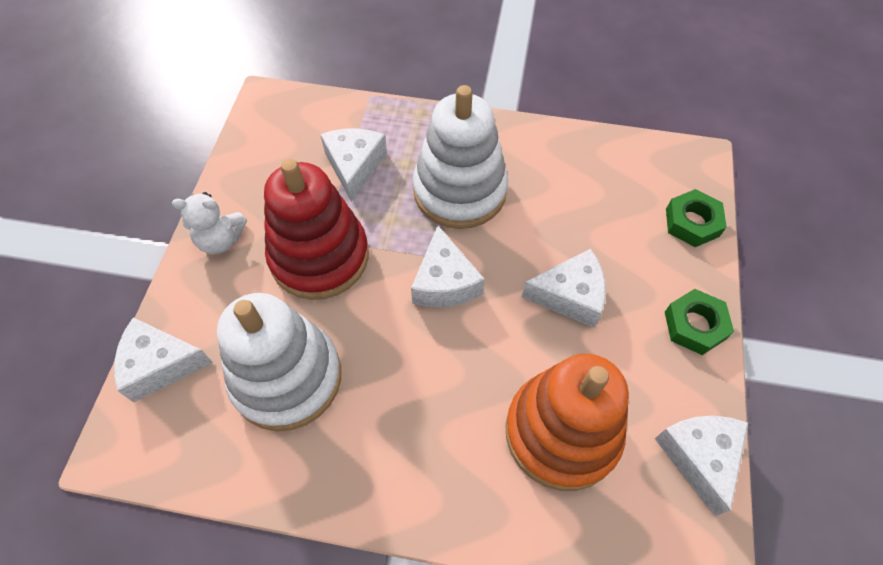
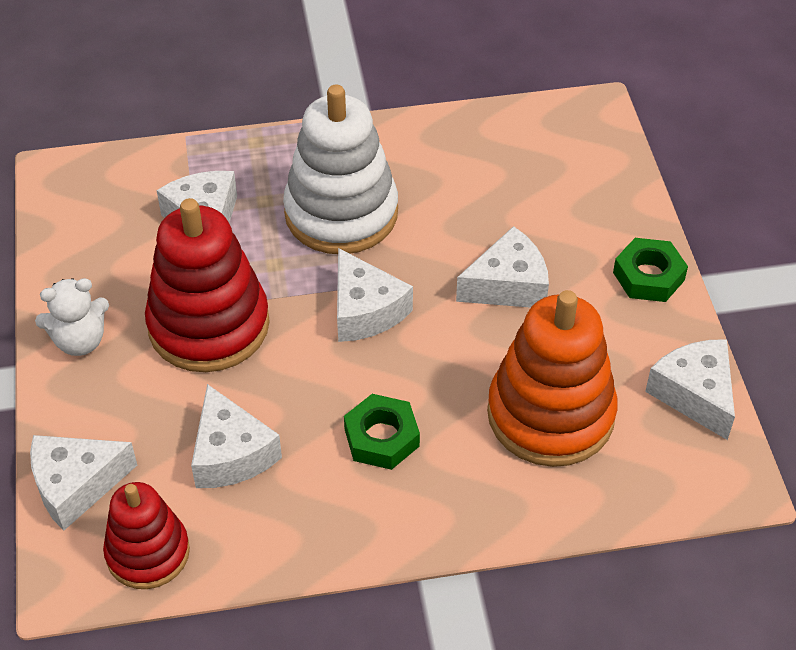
camera: 20 degrees left, 10 degrees down
white stacking toy [217,293,341,431] -> white cheese [191,384,282,488]
green nut [666,189,727,247] -> green nut moved to [344,394,420,470]
none -> red stacking toy [103,482,190,589]

